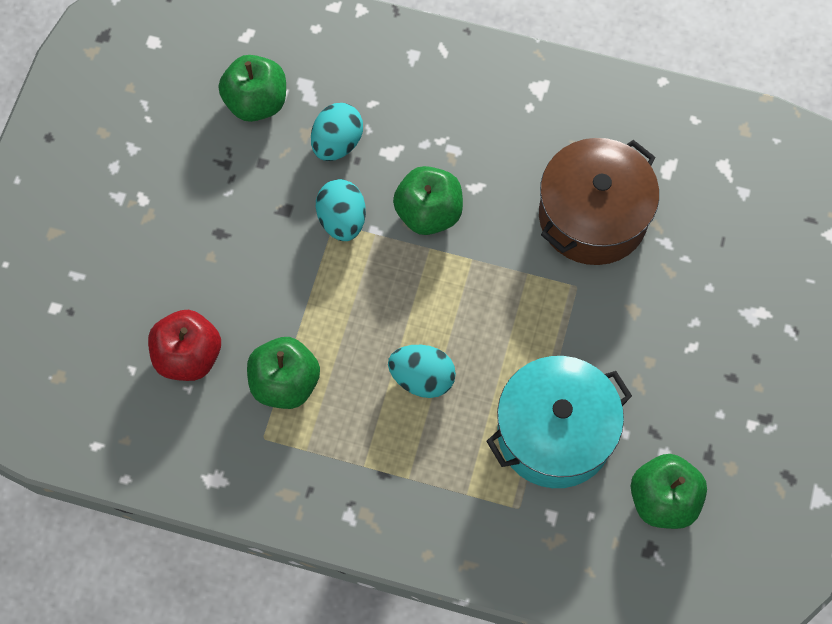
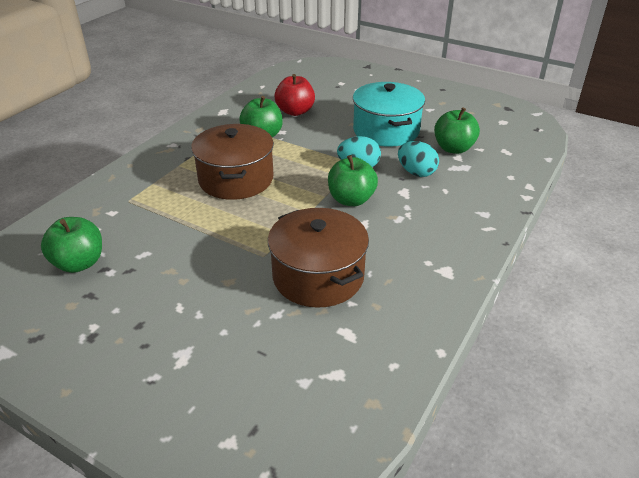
camera: 105 degrees right, 30 degrees down
turquoise egg [388,345,456,398] -> brown pot [191,124,274,200]
turquoise pot [486,356,632,488] -> turquoise pot moved to [353,82,425,147]

